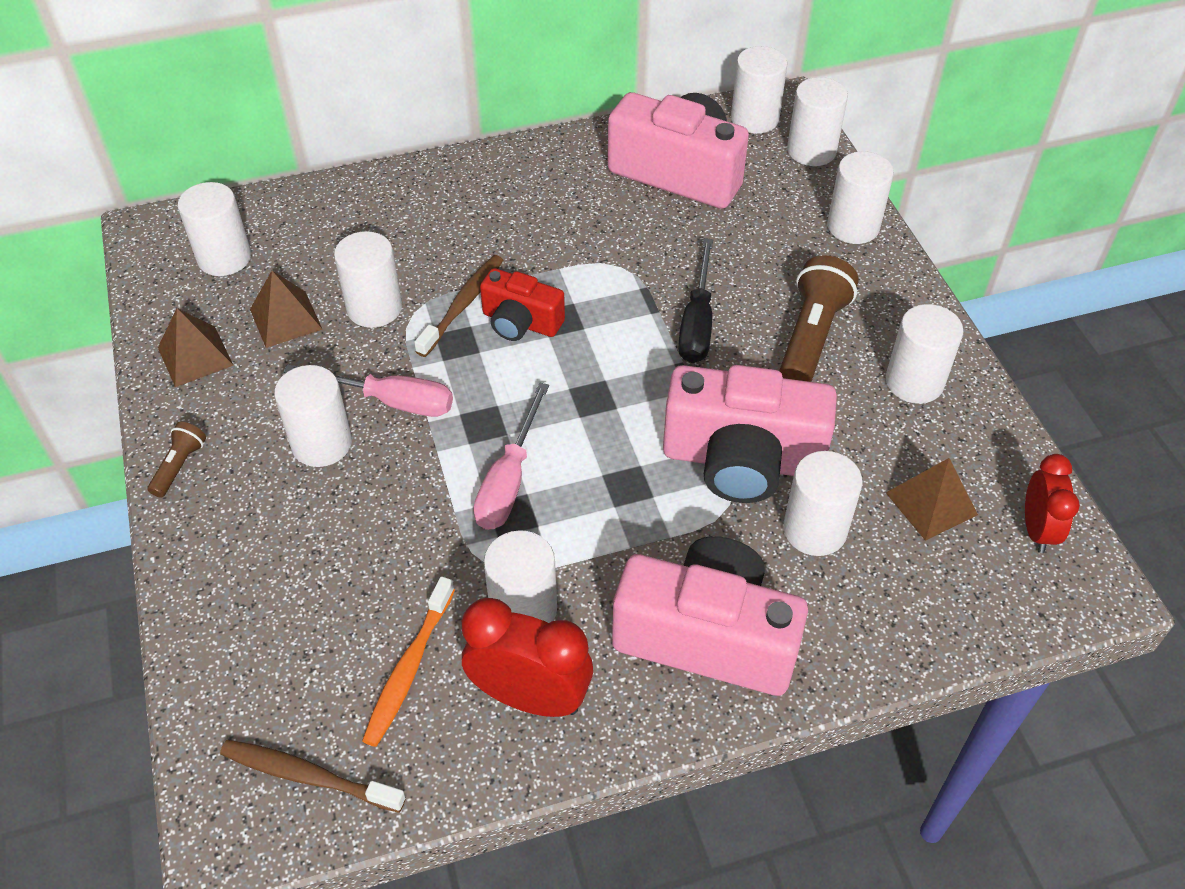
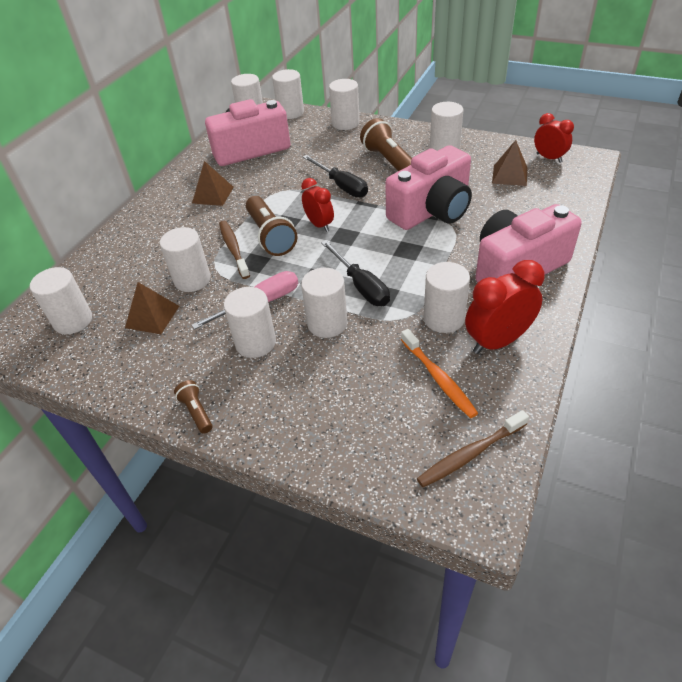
camera: 45 degrees left, 5 degrees down
brown pyramid [158,308,234,387] -> brown pyramid moved to [192,161,234,206]
pink screwdriver [473,382,549,530] -> black screwdriver [321,240,390,306]
red camera [480,268,565,341] -> brown flashlight [246,196,298,256]
white cylinder [783,451,863,556] -> white cylinder moved to [301,268,348,338]
none -> red clock [301,178,334,232]

